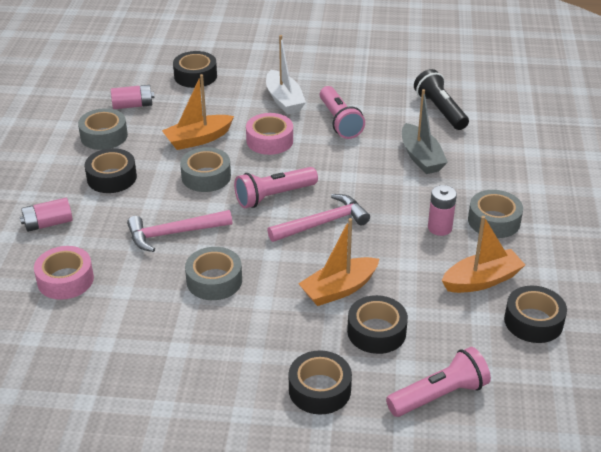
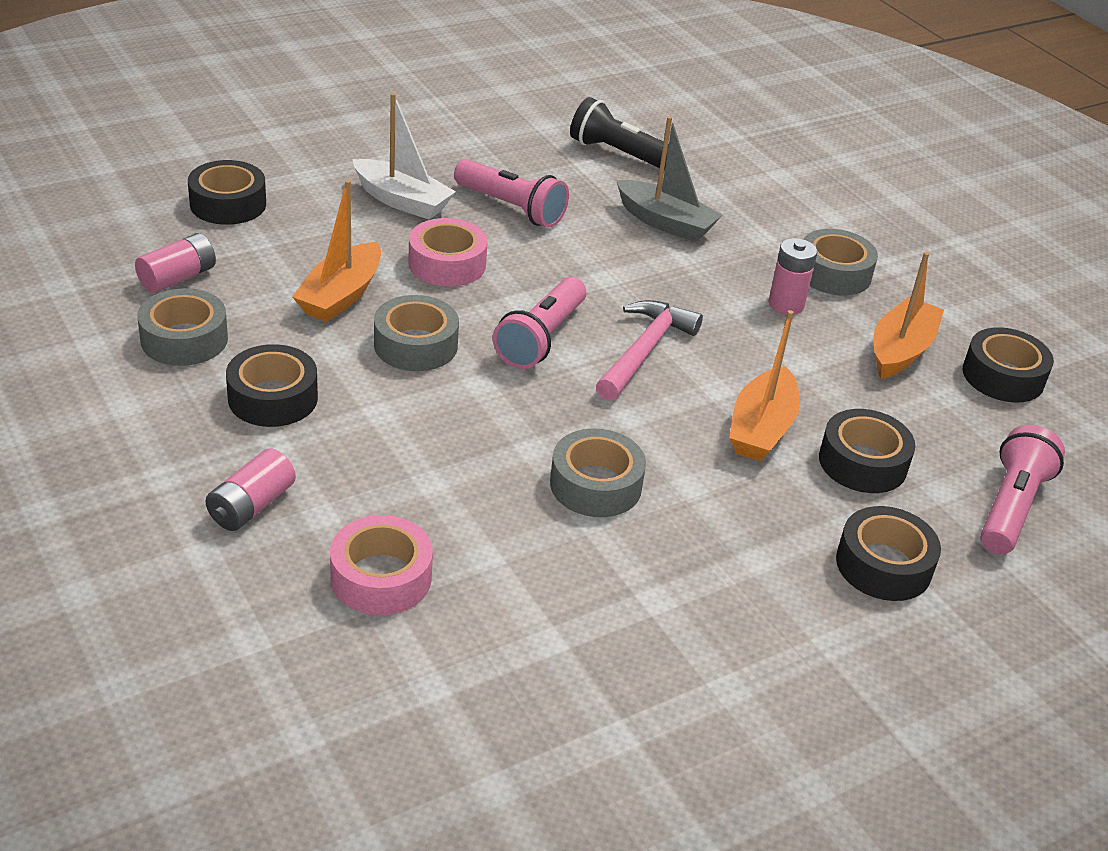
camera: 40 degrees left, 0 degrees up
pink hammer [127,210,232,252] -> none

